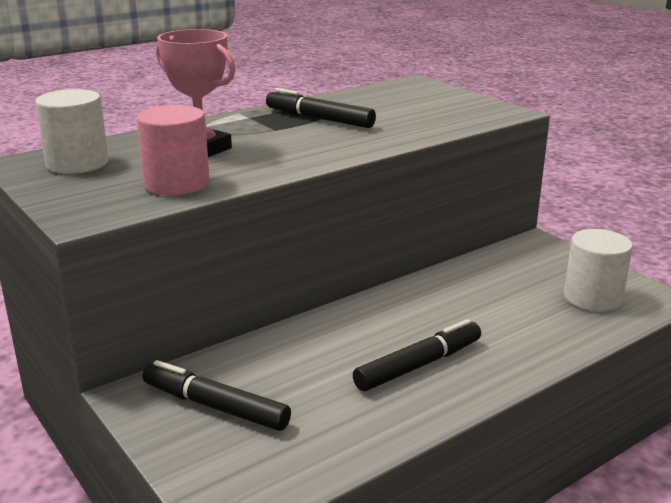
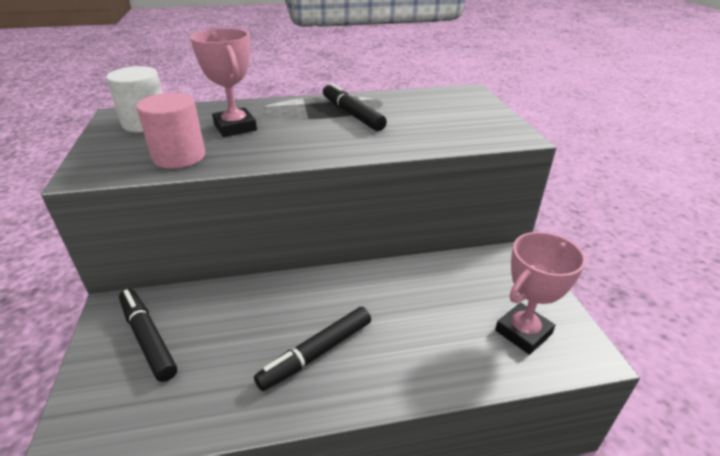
camera: 25 degrees right, 10 degrees up
black marker [353,319,481,391] -> black marker turned 150 degrees clockwise [254,307,371,391]
white cylinder [564,229,633,312] -> pink trophy [495,232,586,355]

